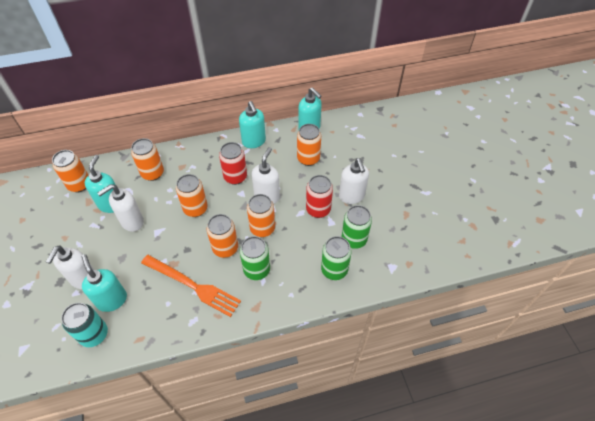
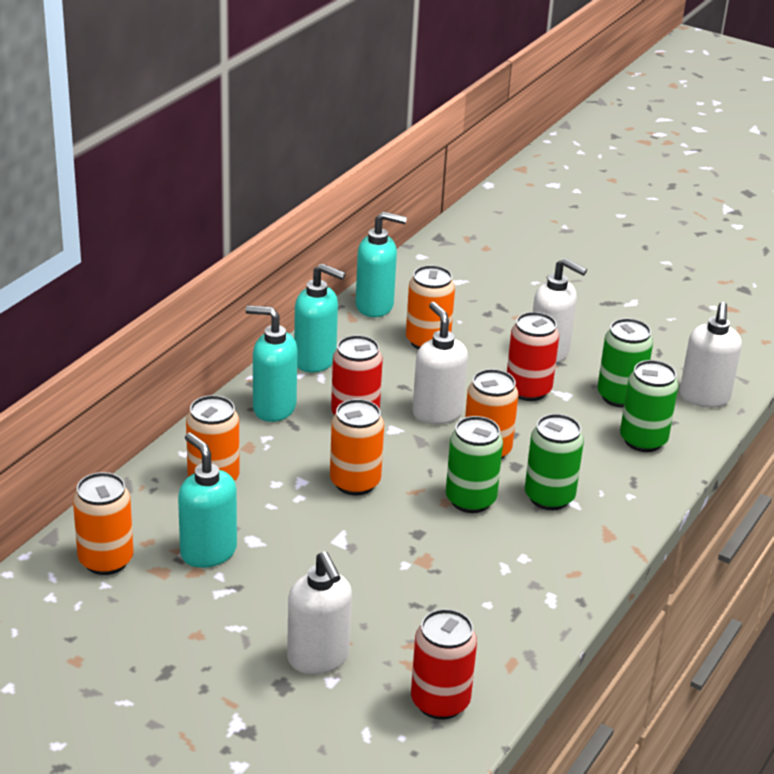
camera: 45 degrees left, 20 degrees down
turquoise can [61,303,108,347] -> red can [411,609,477,720]
turquoise soap dispenser [81,254,127,312] -> turquoise soap dispenser moved to [245,305,297,422]
white soap dispenser [97,184,144,232] -> white soap dispenser moved to [680,302,742,408]
orange fork [141,255,241,317] -> none
orange can [207,214,238,258] -> green can [446,416,503,513]

